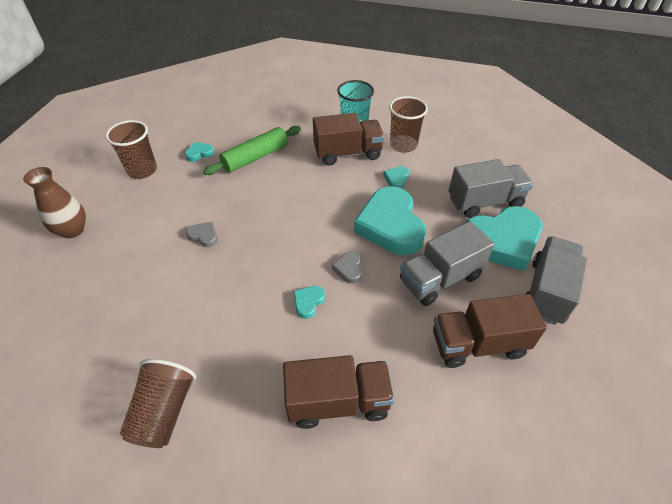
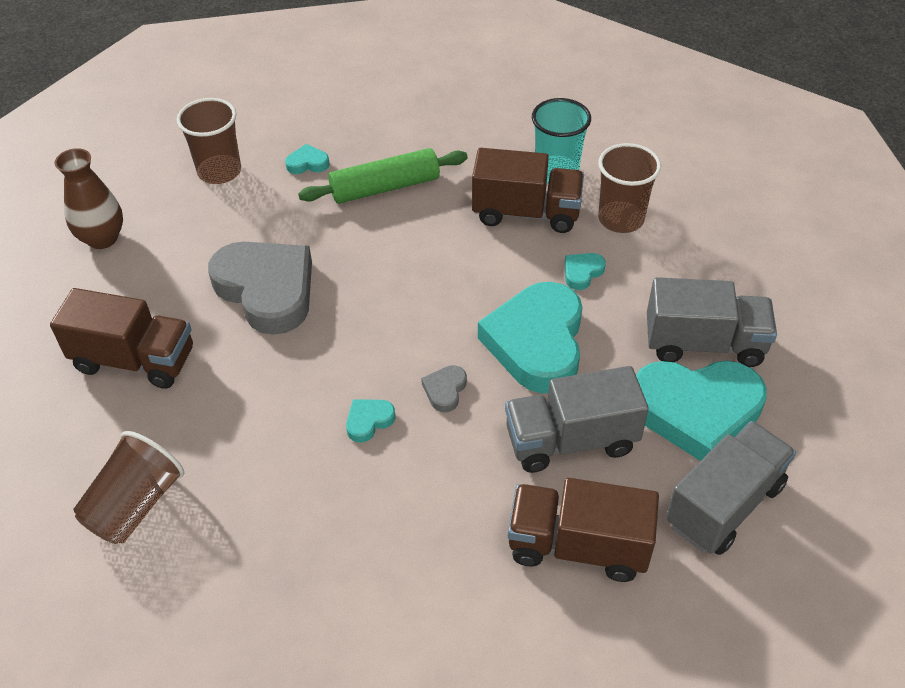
camera: 20 degrees right, 0 degrees up
grey heart [186,222,218,247] -> grey heart [208,242,312,335], size x2.46
brown truck [283,355,395,429] -> brown truck moved to [50,288,193,389]

